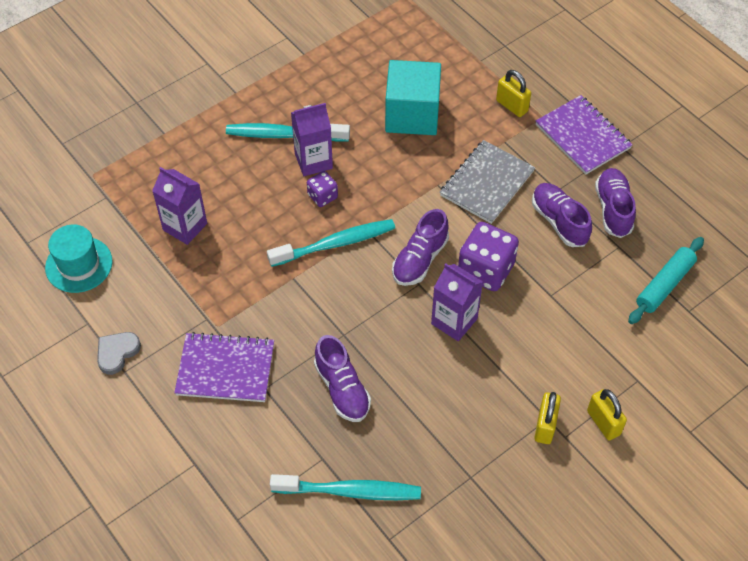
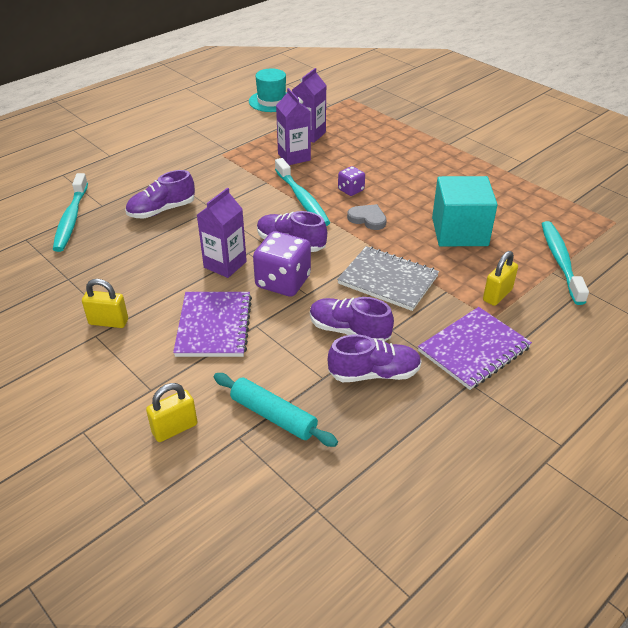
camera: 85 degrees right, 15 degrees down
grey heart [97,332,141,375] -> grey heart moved to [347,204,387,230]
purple notebook [174,332,274,402] -> purple notebook moved to [173,292,252,357]
turquoise toothbrush [226,123,350,142] -> turquoise toothbrush moved to [542,221,589,305]
purple carton [291,103,333,176] -> purple carton moved to [276,88,311,165]
purple shoe [532,183,592,247] -> purple shoe turned 120 degrees counterclockwise [310,297,394,342]
yellow padlock [587,389,627,441] -> yellow padlock moved to [146,383,197,442]

